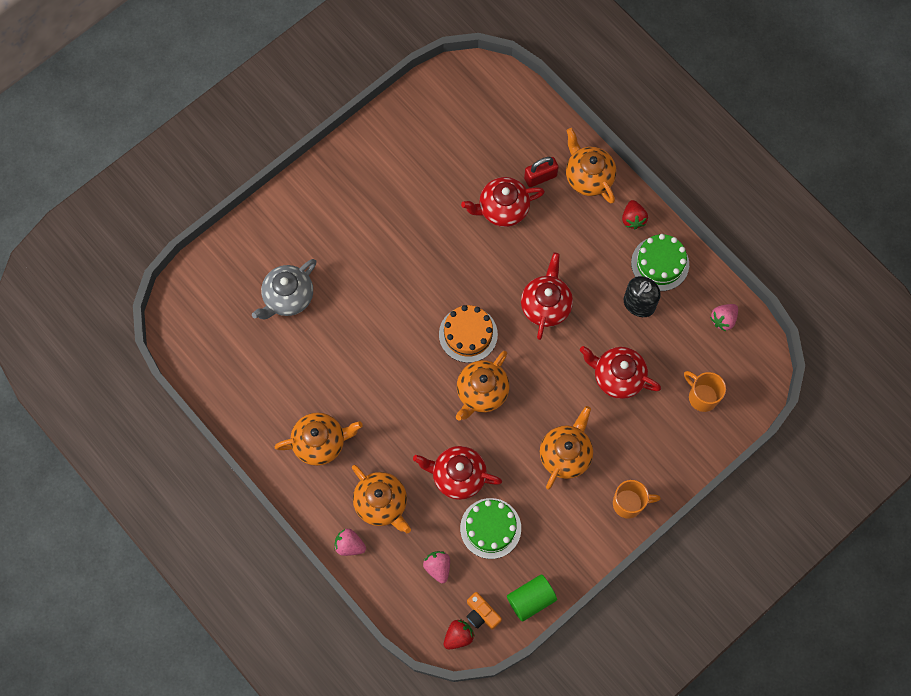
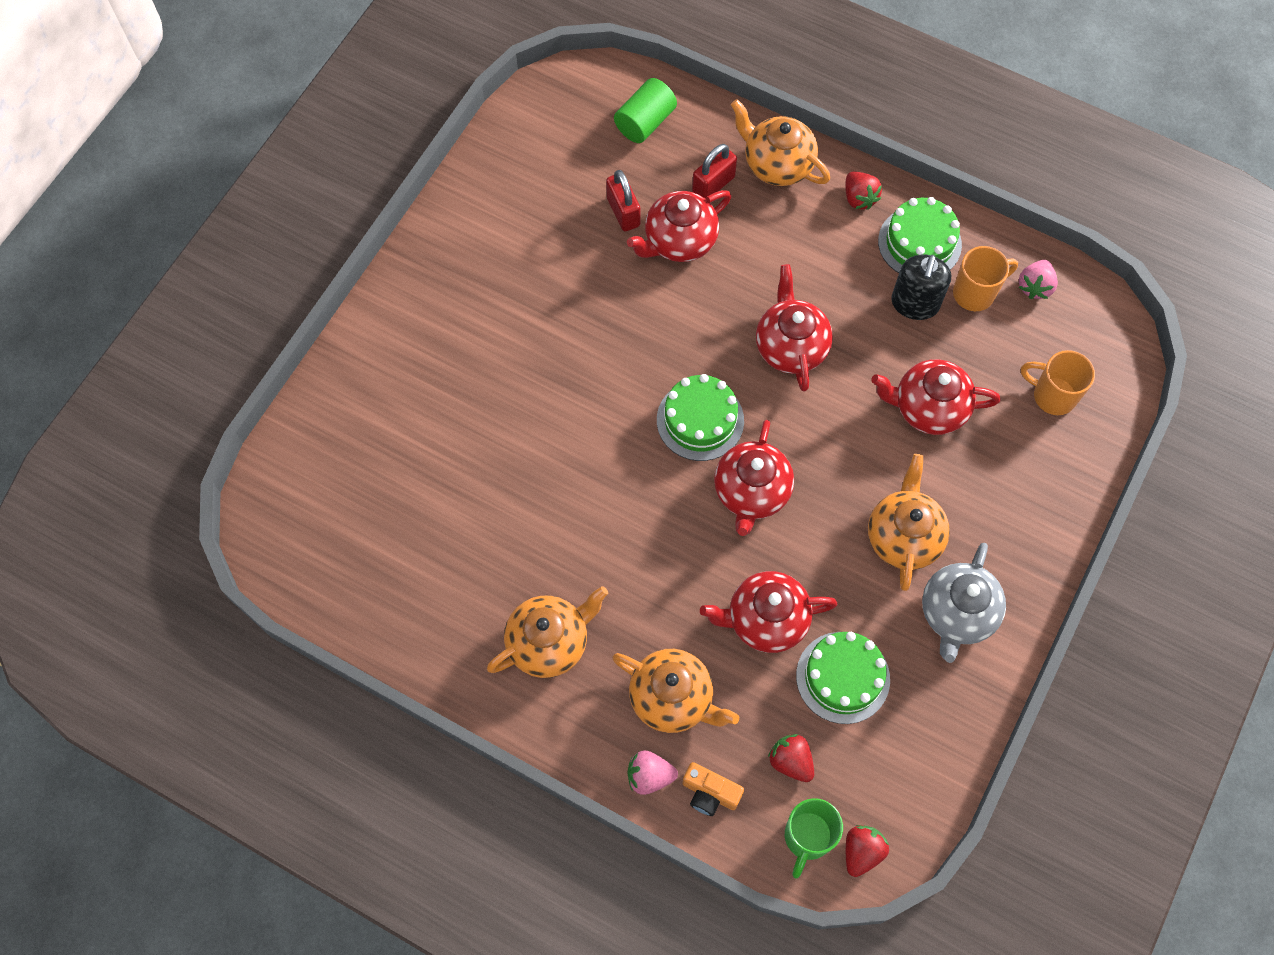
camera: 20 degrees left, 5 degrees down
grey teapot [252,259,316,319] -> grey teapot moved to [922,543,1006,663]
pink strawberry [423,551,450,583] -> red strawberry [768,734,814,782]
orange cake [439,305,498,363] -> green cake [657,374,744,461]
orange teapot [456,351,509,421] -> red teapot [714,420,794,536]
orange camera [466,592,502,630] -> orange camera moved to [682,762,744,816]
green cylinder [507,574,557,622] -> green cylinder moved to [614,78,677,143]
orange mug [613,480,661,519] -> orange mug moved to [953,246,1018,311]
none -> red padlock [606,170,640,231]
none -> green mug [785,798,843,879]

